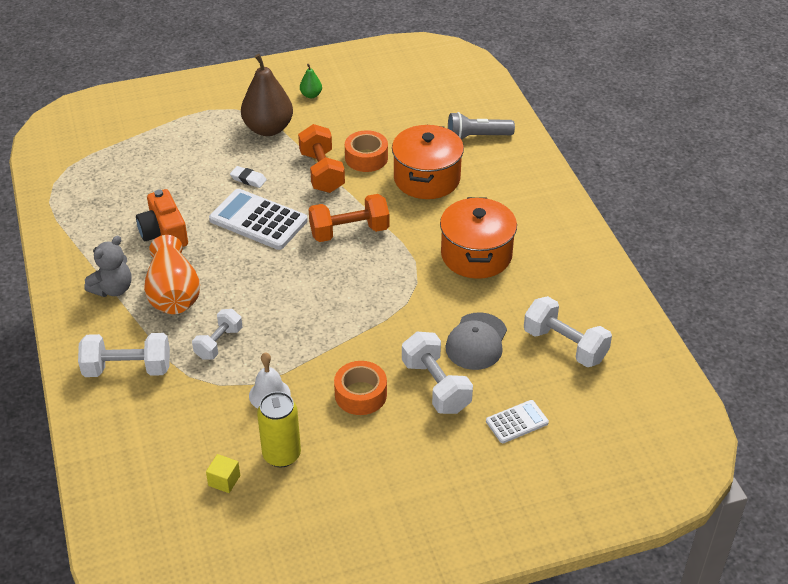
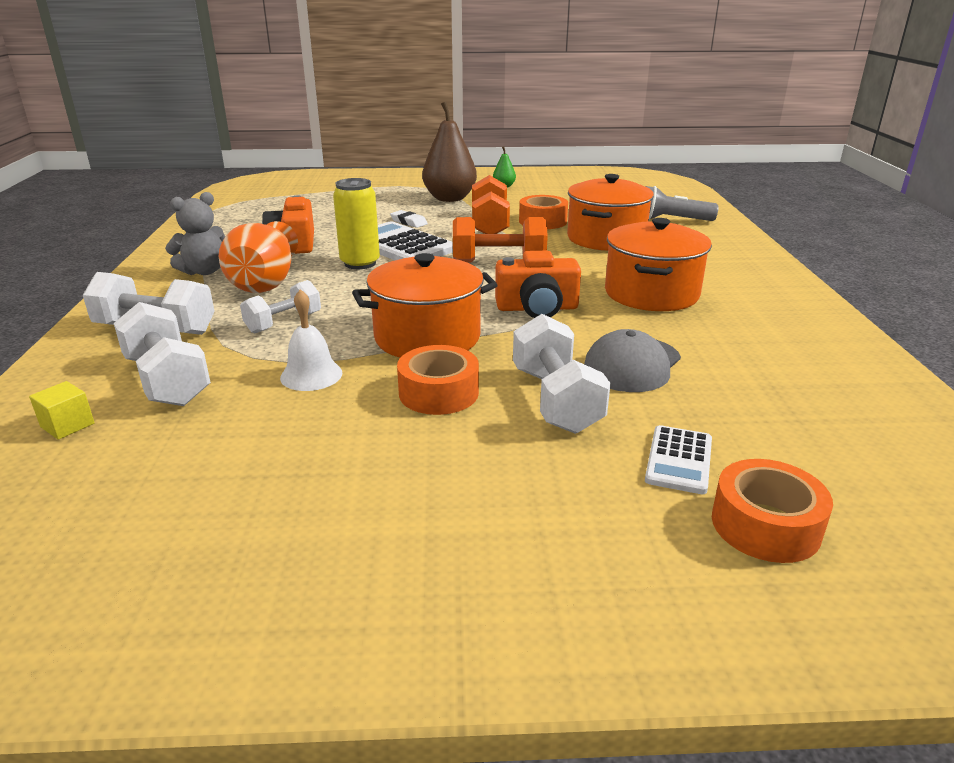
camera: 15 degrees right, 15 degrees down
yellow cube [206,454,240,493] -> yellow cube moved to [29,381,95,440]
yellow can [257,391,301,467] -> yellow can moved to [333,178,380,269]
white calculator [486,400,549,443] -> white calculator turned 120 degrees clockwise [645,425,712,494]
white dumbbell [524,296,612,367] -> white dumbbell moved to [114,302,211,406]
none -> orange pot [352,253,497,358]
none -> orange camera [495,251,581,318]
none -> orange tape [712,459,833,563]

